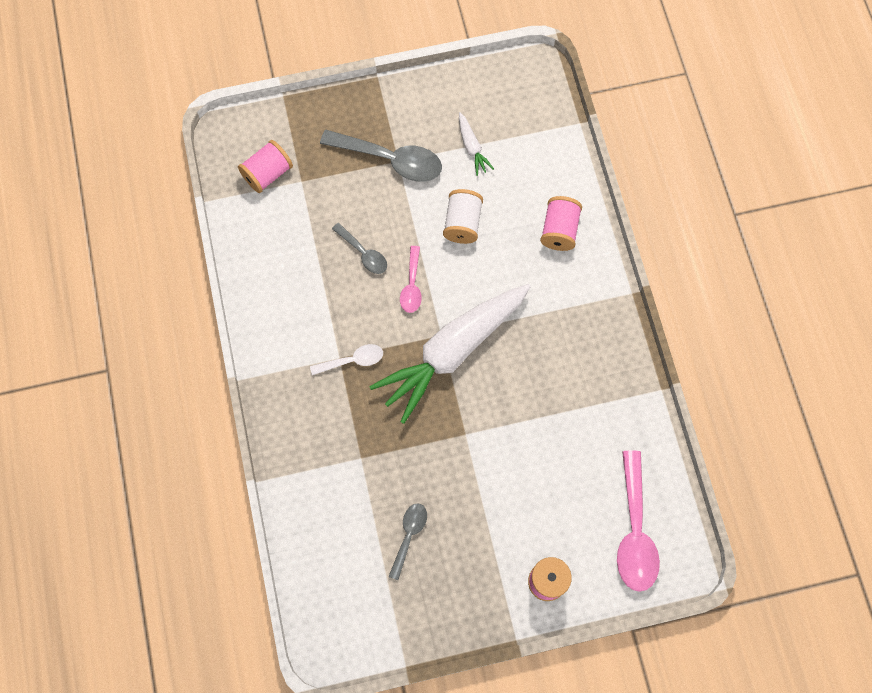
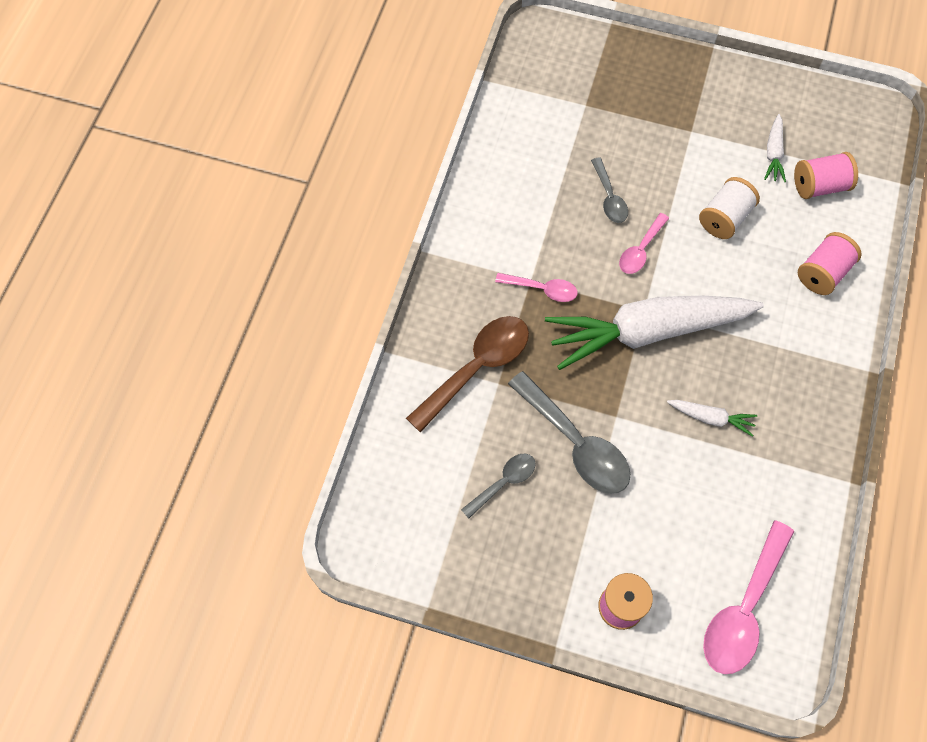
camera: 30 degrees right, 5 degrees down
pink spool [238,140,293,193] -> pink spool moved to [794,152,858,199]
white spoon [310,344,383,375] -> pink spoon [495,273,578,302]
grey spoon [320,130,442,182] -> grey spoon moved to [508,371,631,494]
none -> brown spoon [406,316,529,433]
none -> white carrot [667,400,757,437]

